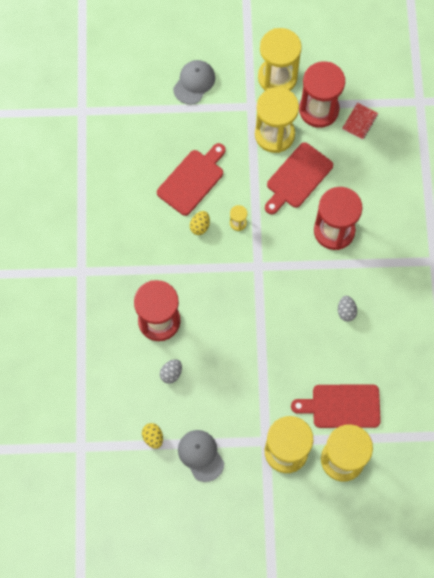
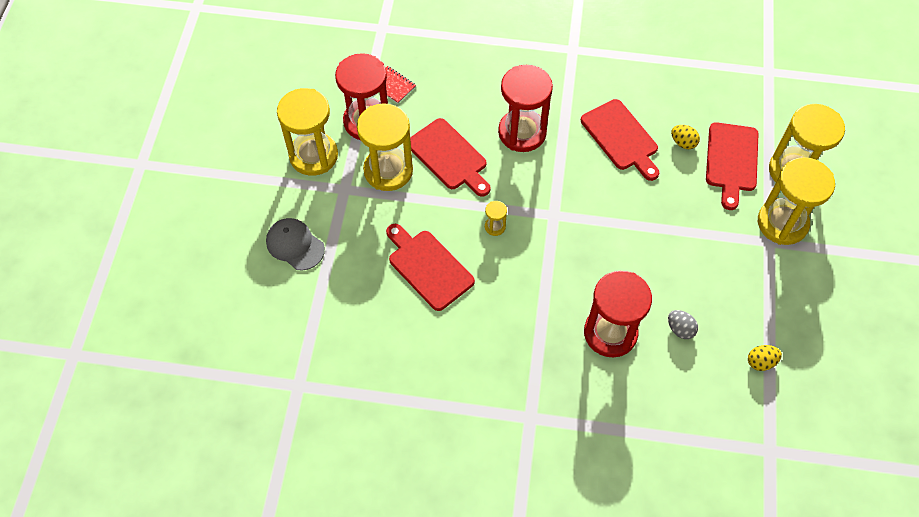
camera: 80 degrees left, 10 degrees down
grey cap [178,430,224,482] -> none
yellow egg [190,211,210,235] -> yellow egg moved to [671,125,700,149]
grey egg [338,296,357,322] -> red cutting board [581,99,659,181]

